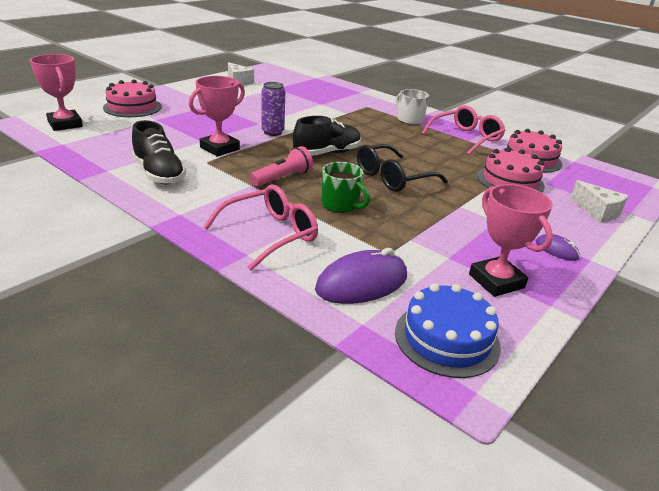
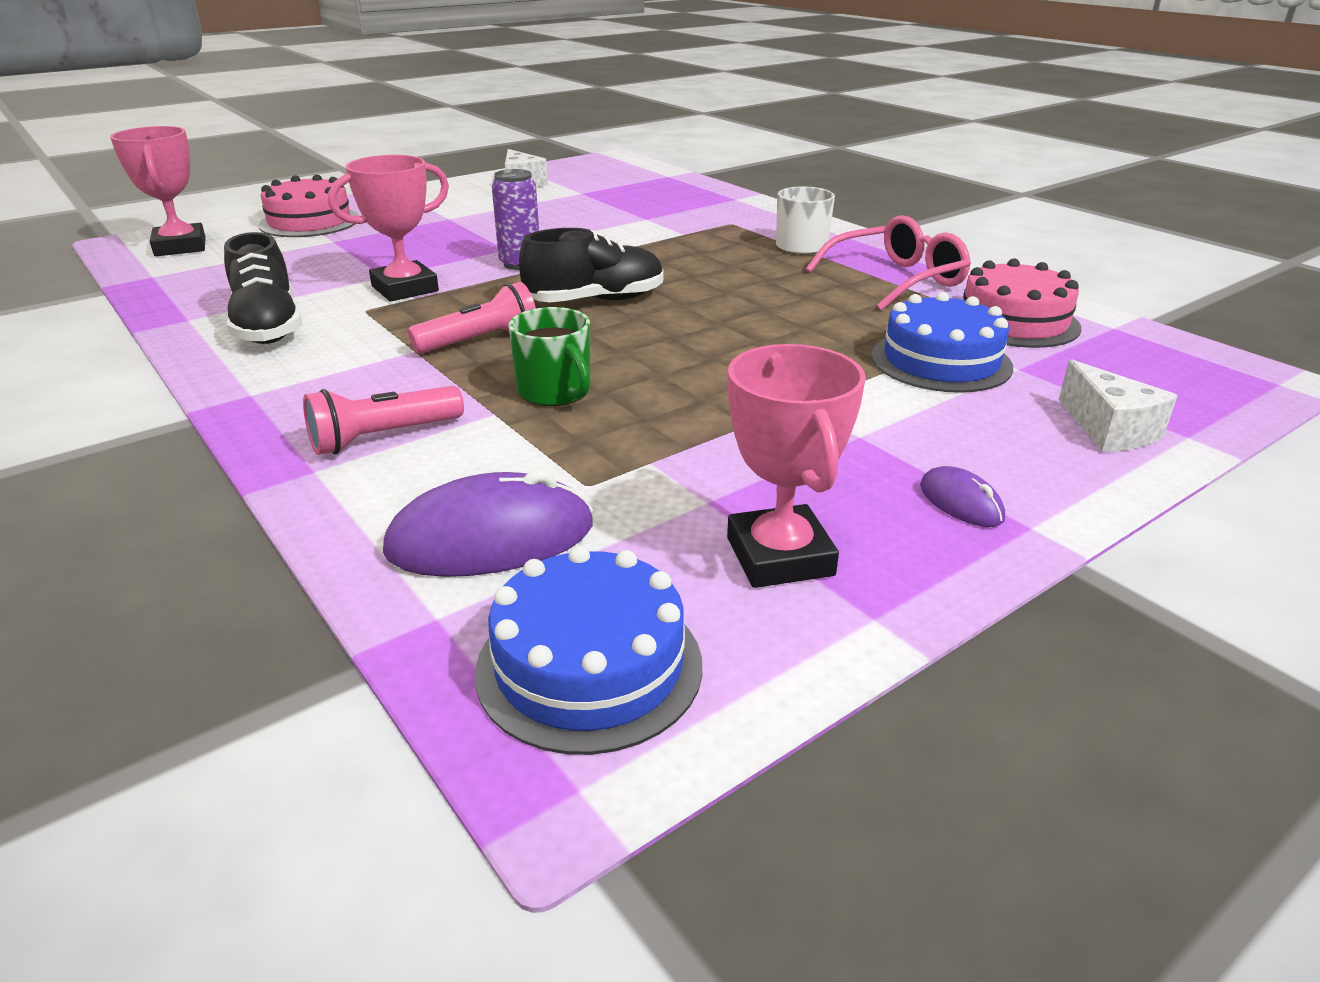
camera: 15 degrees right, 0 degrees up
pink glasses [203,185,318,271] -> pink flashlight [303,386,464,455]
black glasses [357,144,448,192] -> none
pink cake [477,147,545,192] -> blue cake [872,292,1013,393]

